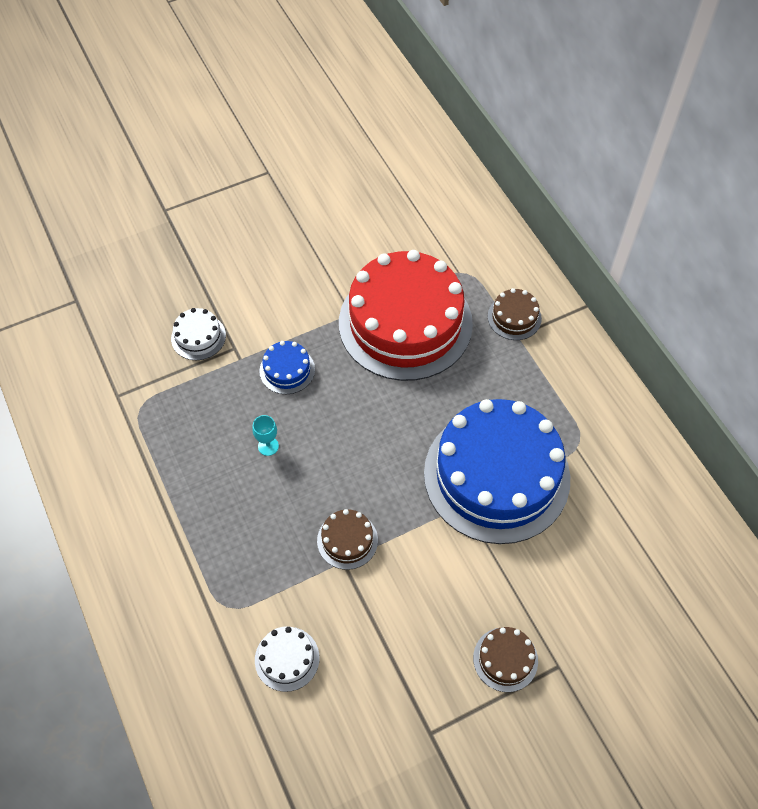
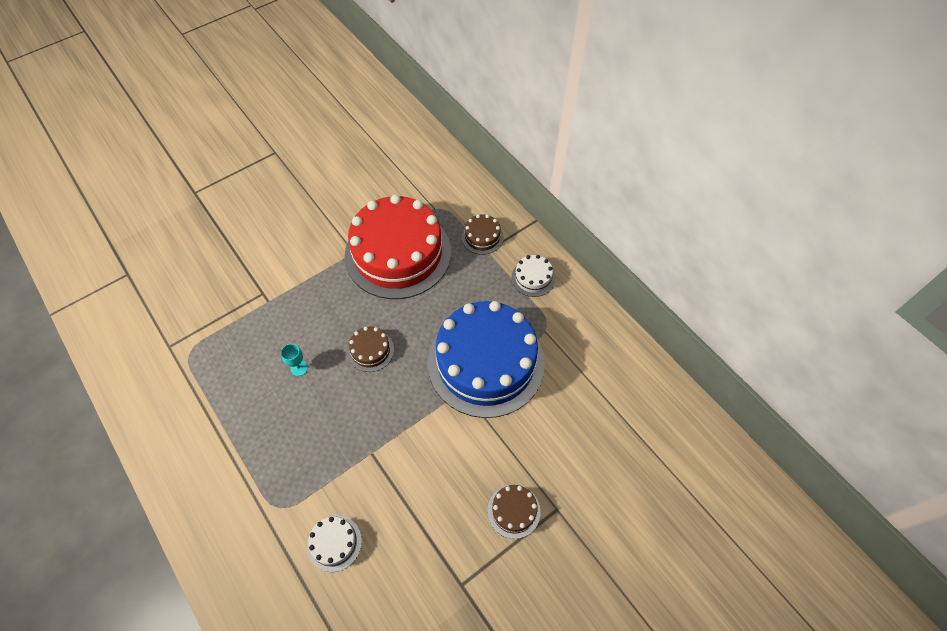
camera: 10 degrees left, 0 degrees up
white cake [171,308,226,360] -> white cake moved to [511,255,555,297]
blue cake [259,341,315,394] -> none
brown cake [317,509,378,570] -> brown cake moved to [347,326,394,372]

